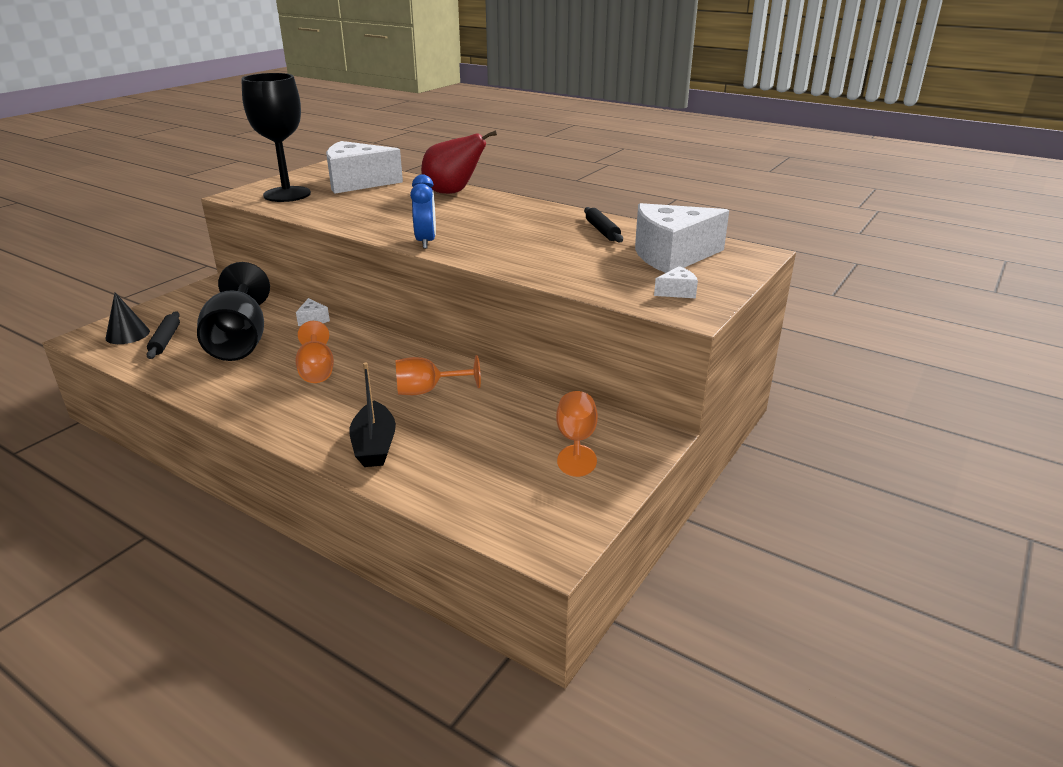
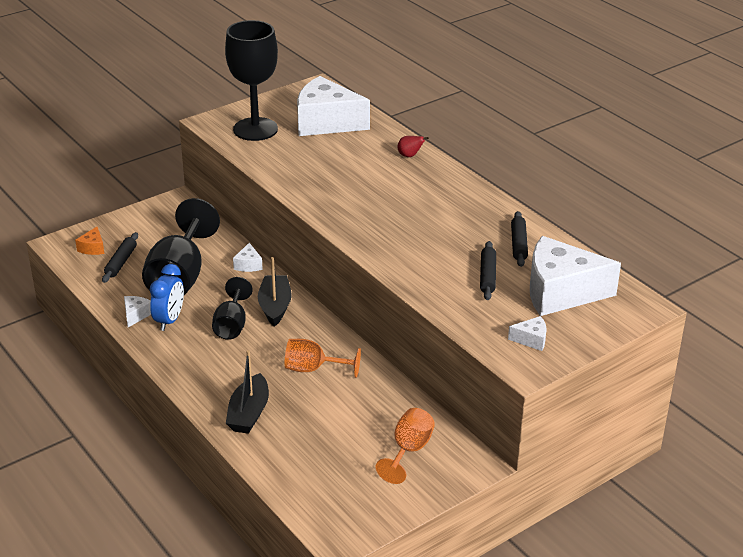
camera: 20 degrees right, 5 degrees up
black cone [105,292,150,344] -> orange cheese [75,227,104,255]
orange goblet [295,321,334,383] -> black goblet [212,277,253,340]
blue clock [410,174,436,249] -> blue clock moved to [150,264,184,331]
red pear [421,130,497,194] -> red pear [398,136,429,157], size x0.43
none -> white cheese [124,296,151,327]
none -> black boat [258,257,292,327]
none -> black rolling pin [480,241,496,300]

